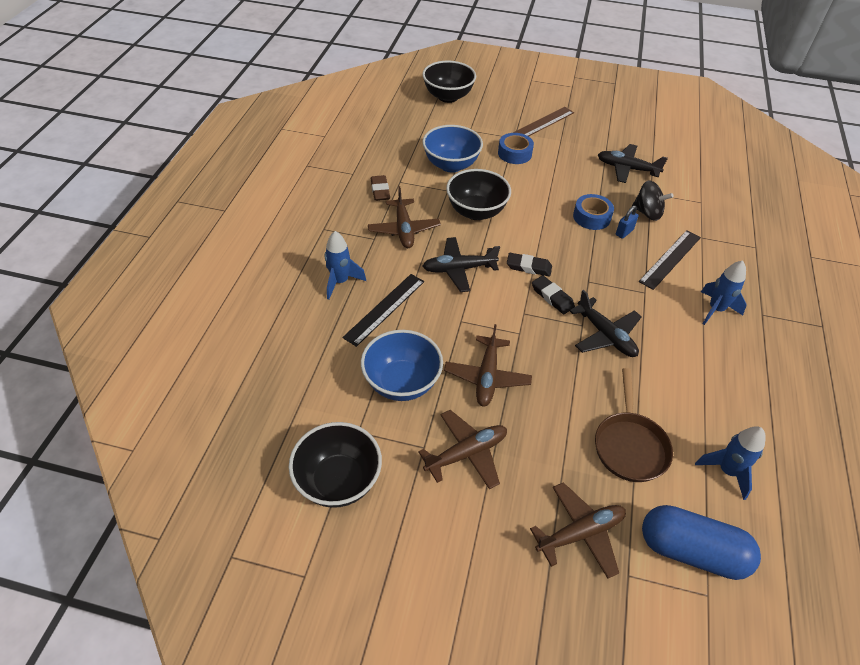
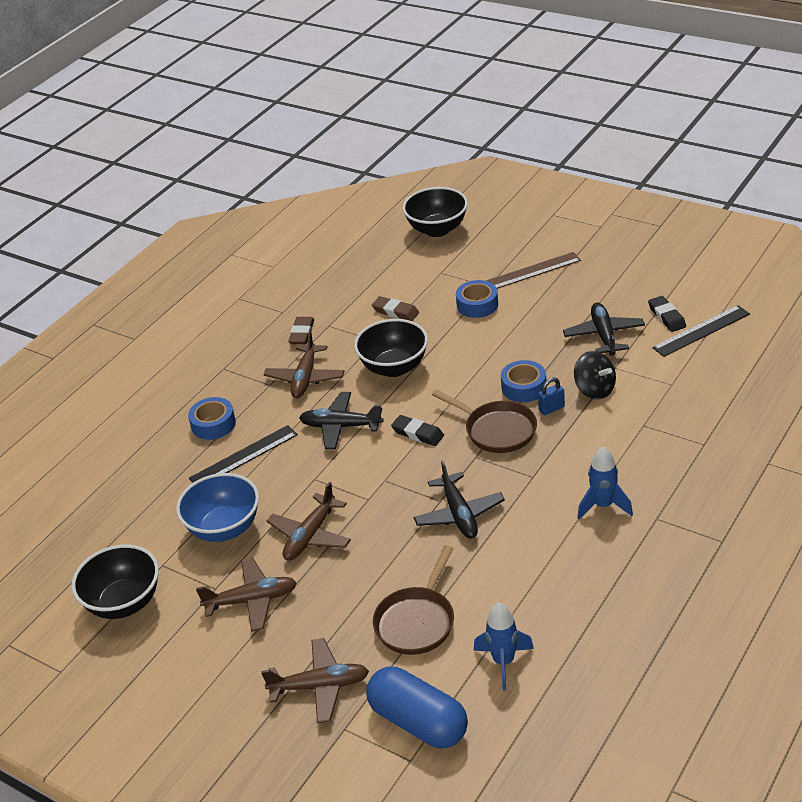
camera: 25 degrees right, 10 degrees down
blue rocket [325,231,366,300] -> blue tape [188,397,236,440]
blue bowl [422,125,483,172] -> brown eraser [372,296,419,321]
black eraser [532,275,575,314] -> black eraser moved to [648,296,686,332]
black plane [598,144,668,183] -> black plane turned 45 degrees clockwise [563,303,645,356]
black ruler [639,230,701,290] -> black ruler moved to [652,305,750,357]
none -> brown pan [432,390,537,453]

